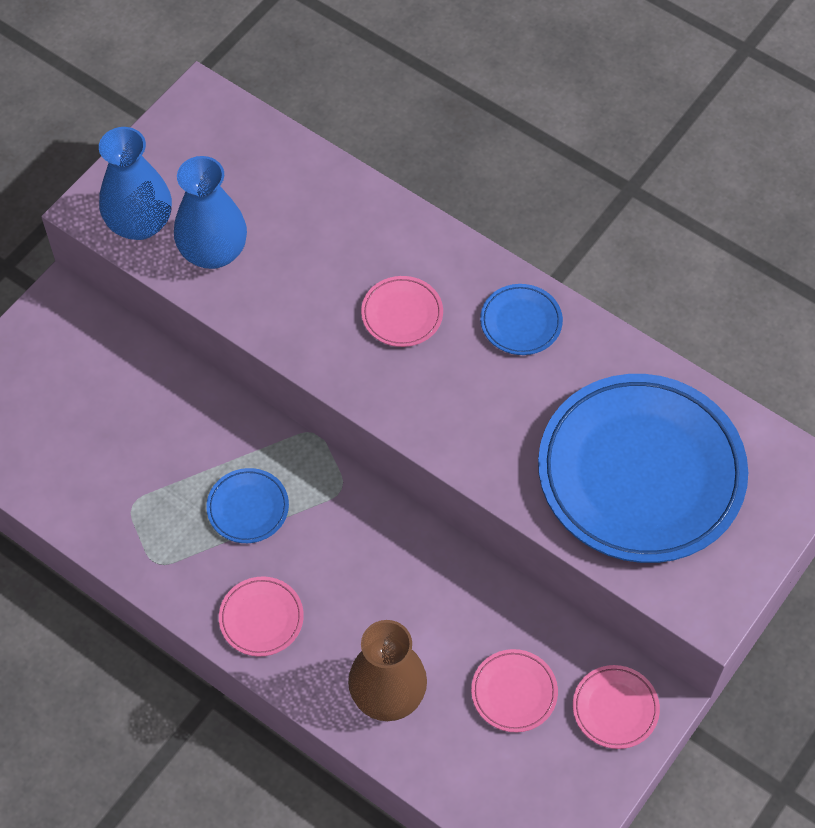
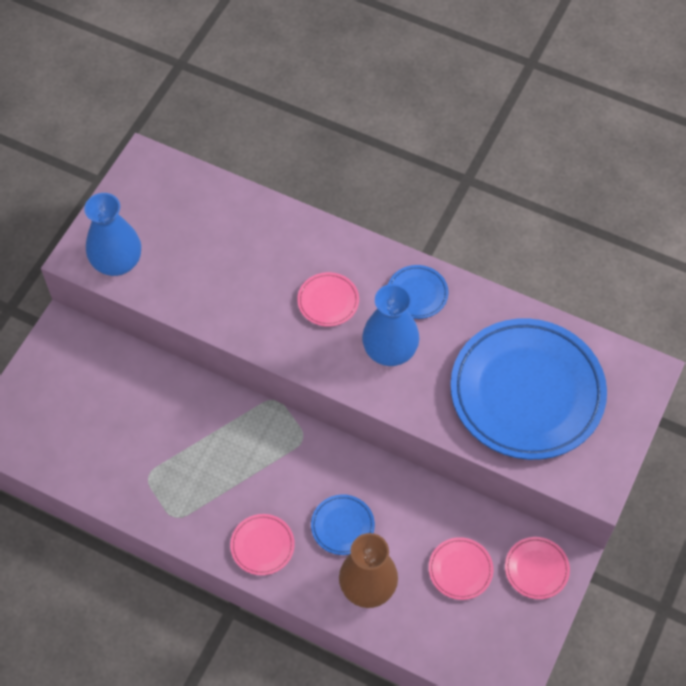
camera: 10 degrees left, 0 degrees up
blue vase [174,156,247,269] -> blue vase moved to [362,284,419,366]
blue plate [206,468,289,543] -> blue plate moved to [311,494,375,555]

